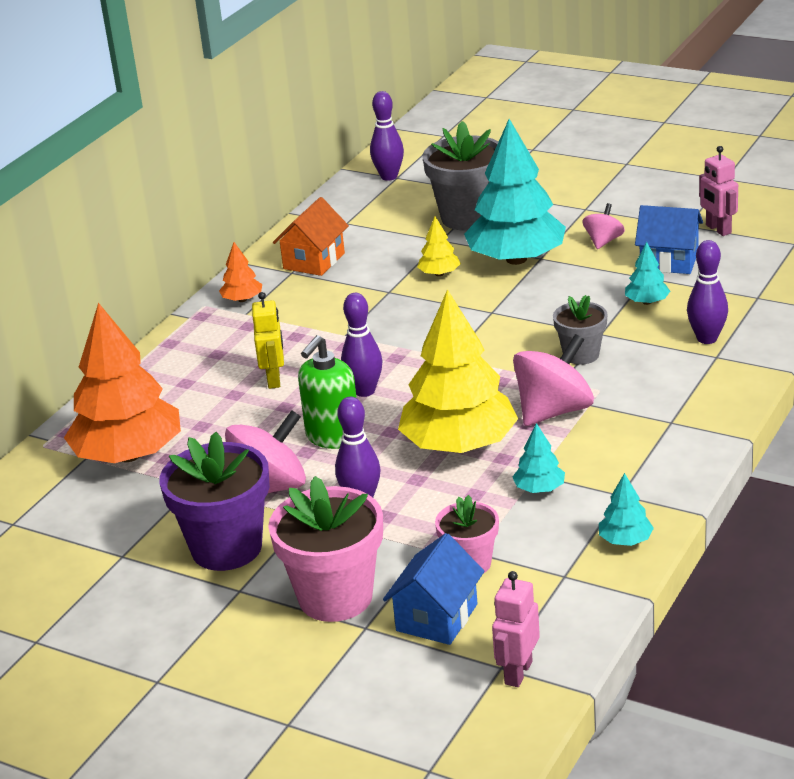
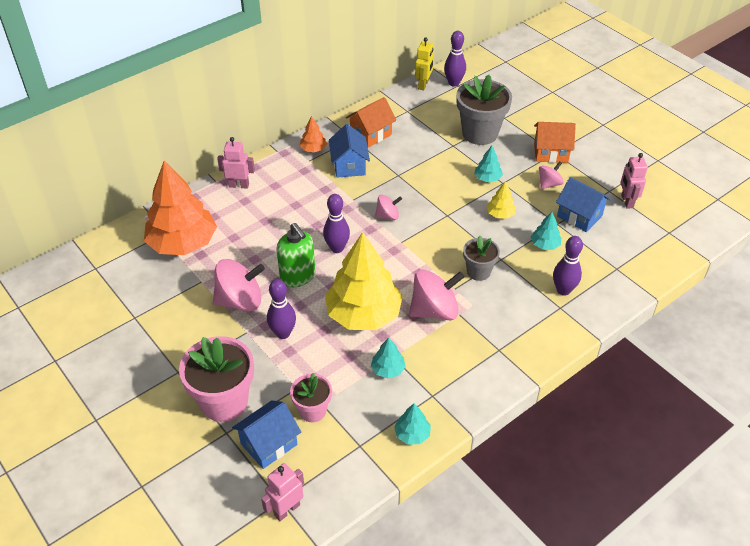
camera: 20 degrees right, 15 degrees up
purple flower pot [159,432,270,571] -> none
yellow robot [252,292,284,389] -> yellow robot moved to [415,38,434,90]
green soap dispenser [298,335,357,449] -> green soap dispenser turned 90 degrees counterclockwise [276,223,315,287]
yellow tree [417,216,461,276] -> yellow tree moved to [487,181,516,219]
turquoise tree [464,119,566,265] -> turquoise tree [474,146,503,182], size x0.43
none -> pink robot [217,137,255,189]
none -> blue house [329,124,370,178]
none -> pink spinning top [375,195,402,220]
none -> orange house [534,122,576,163]

